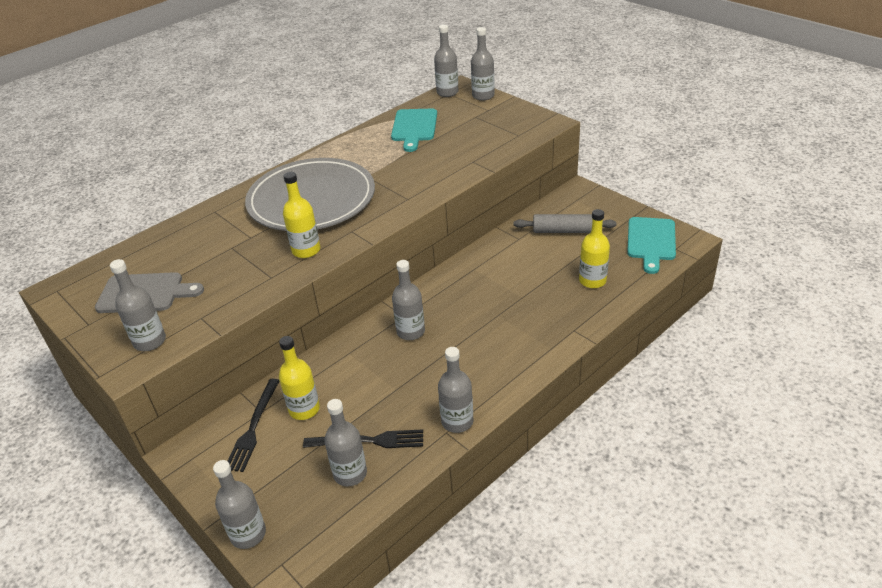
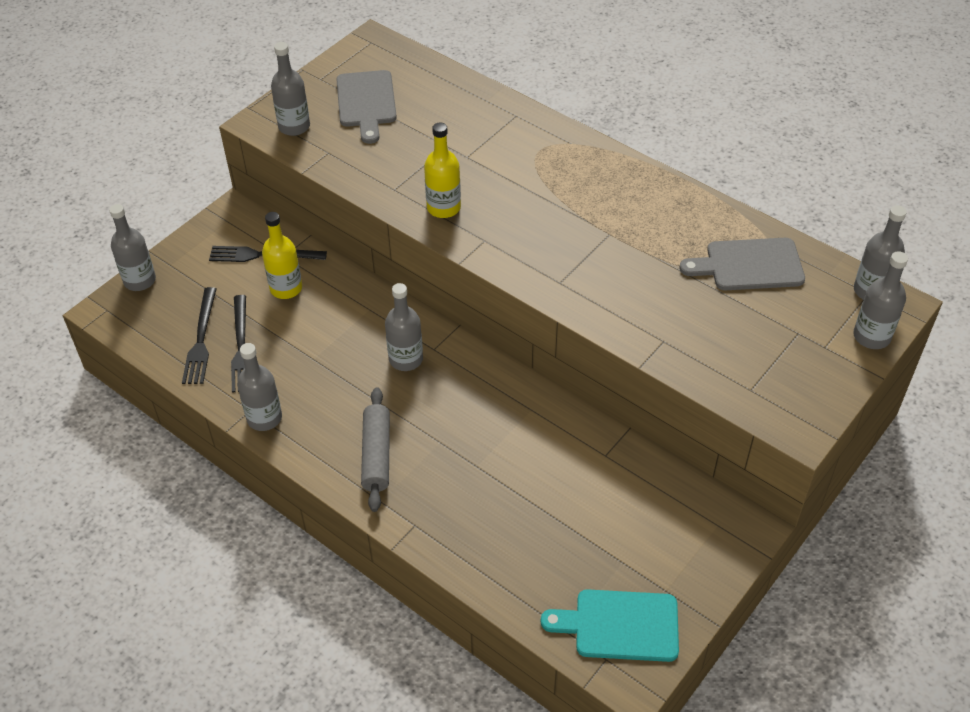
camera: 80 degrees right, 10 degrees up
grey plate [245,158,375,231] -> none
grey bottle [324,399,367,486] -> black fork [182,287,216,384]
turquoise cutting board [391,109,437,152] -> grey cutting board [679,238,805,290]
grey rolling pin [514,214,616,233] -> grey rolling pin moved to [361,387,390,512]
yellow bottle [579,209,610,288] -> none

